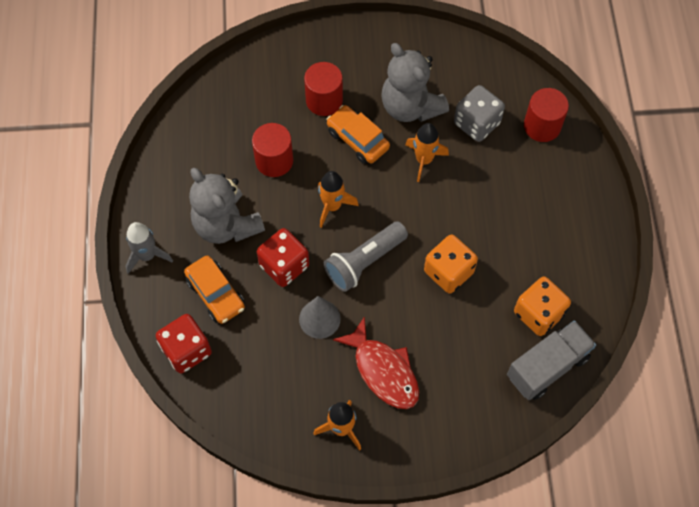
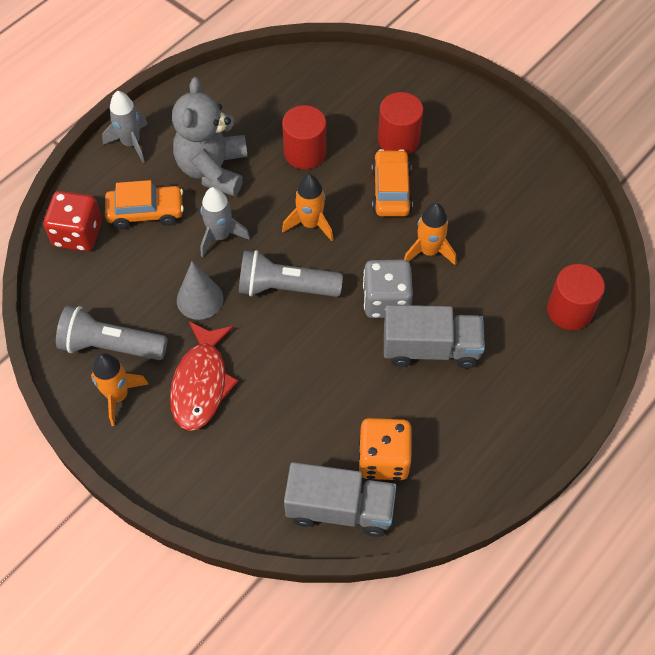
camera: 45 degrees right, 5 degrees down
orange car [184,256,245,324] -> orange car turned 105 degrees counterclockwise [105,180,184,229]
red dice [257,228,309,287] -> grey rocket [200,187,250,257]
grey teddy bear [381,43,449,122] -> none
orange dice [424,234,478,294] -> none
grey dice [454,85,505,142] -> grey dice moved to [363,260,413,318]
none -> grey flashlight [56,306,168,360]
none -> grey truck [384,305,485,368]

